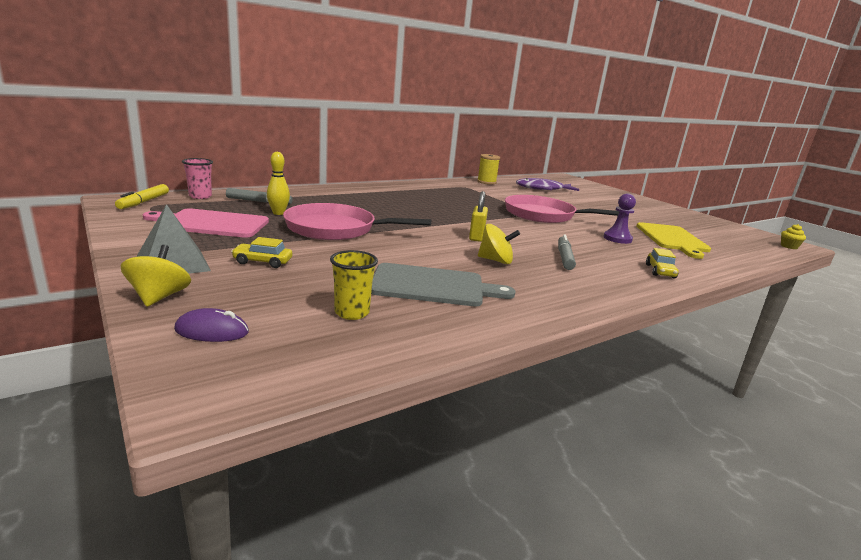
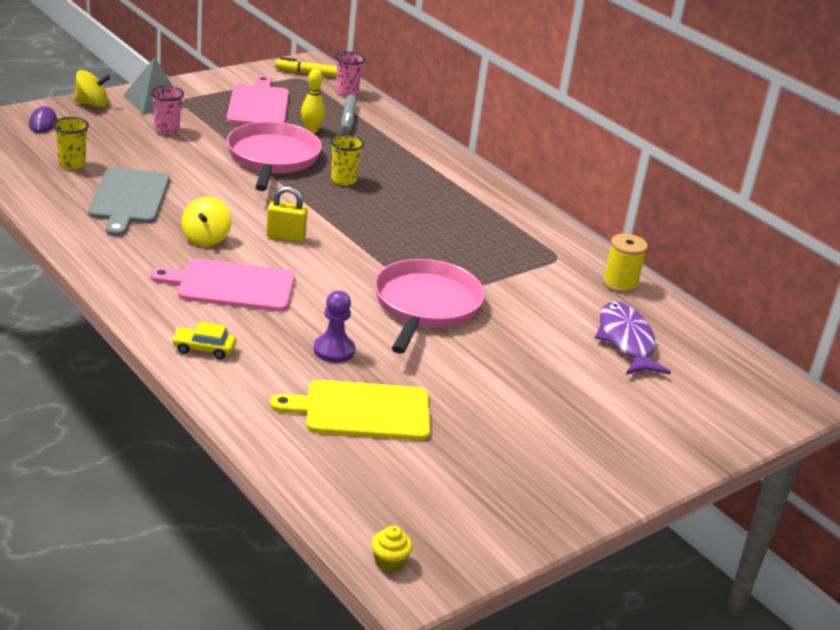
camera: 85 degrees right, 10 degrees up
yellow car [231,237,292,268] -> pink cup [151,86,184,135]
grey marker [558,234,576,270] -> pink cutting board [150,259,295,311]
none -> yellow cup [330,134,364,186]

